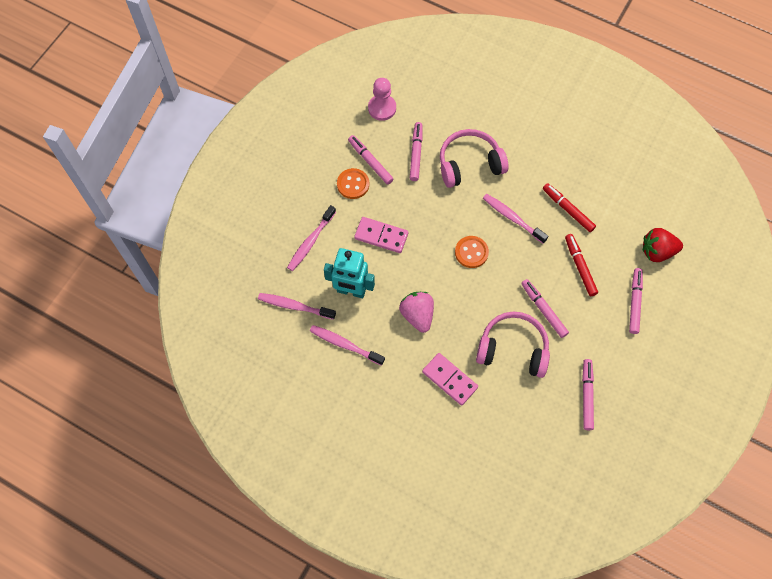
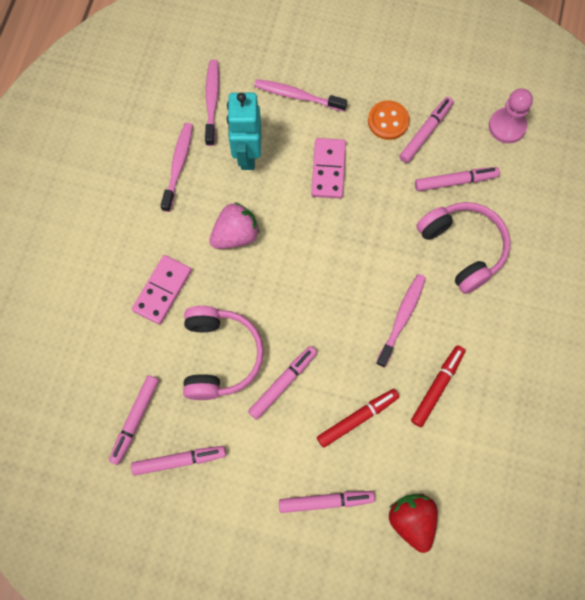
camera: 75 degrees right, 5 degrees up
orange button [455,236,489,268] -> none
none -> pink marker [109,375,159,465]

